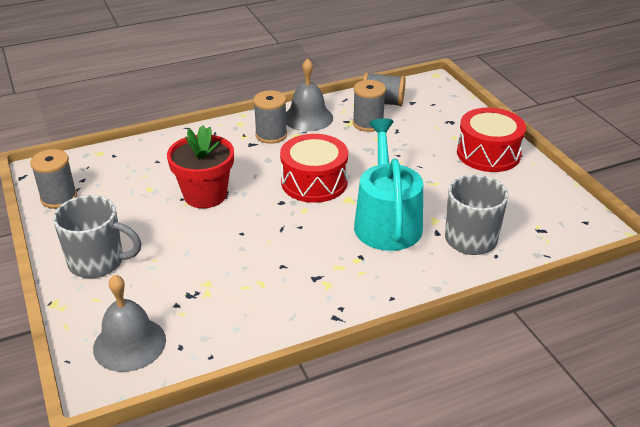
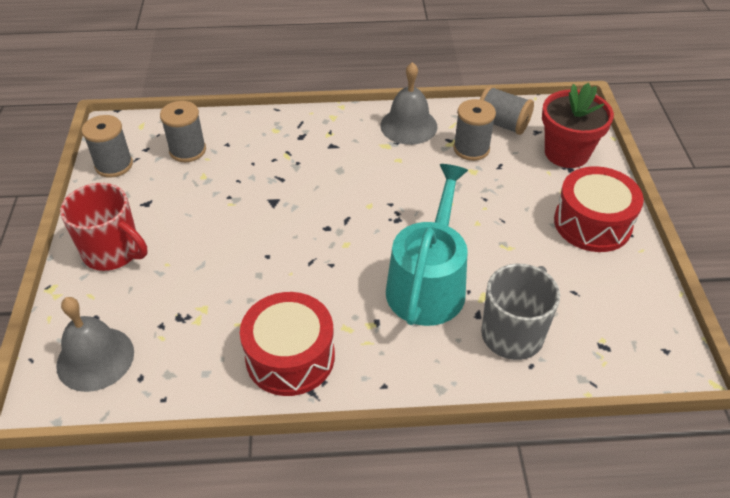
camera: 20 degrees right, 10 degrees up
grey mug [53,195,141,278] -> red mug [60,183,148,271]
red flower pot [167,125,234,208] -> red flower pot moved to [542,83,614,168]
grey spool [253,90,287,144] -> grey spool moved to [160,101,206,162]
red drum [280,134,348,203] -> red drum moved to [240,292,335,396]

